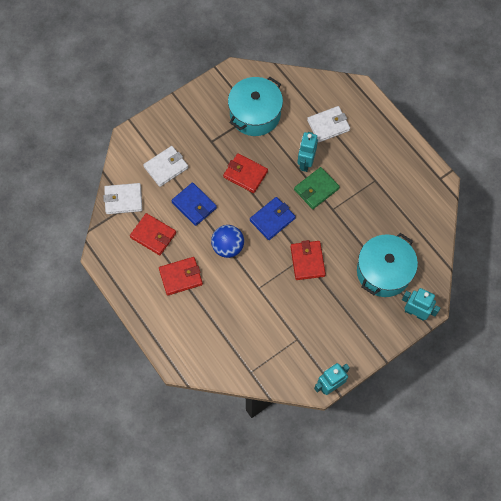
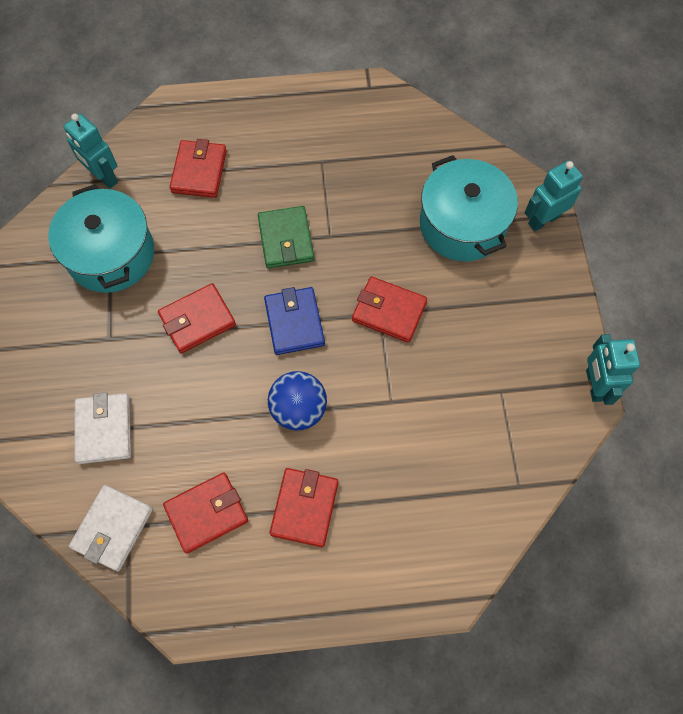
camera: 60 degrees left, 0 degrees up
blue wallet [171,182,217,226] -> none
turquoise robot [297,132,318,172] -> turquoise robot moved to [64,114,118,189]
white wallet [307,106,350,142] -> red wallet [169,139,227,198]

